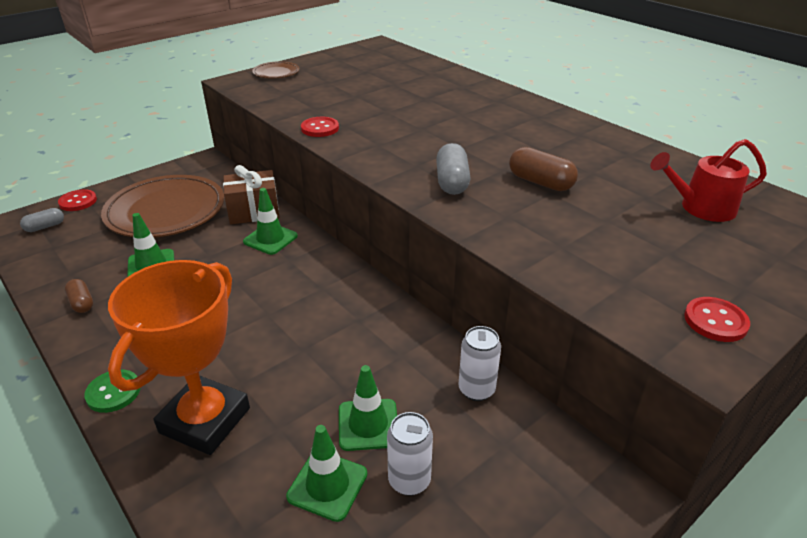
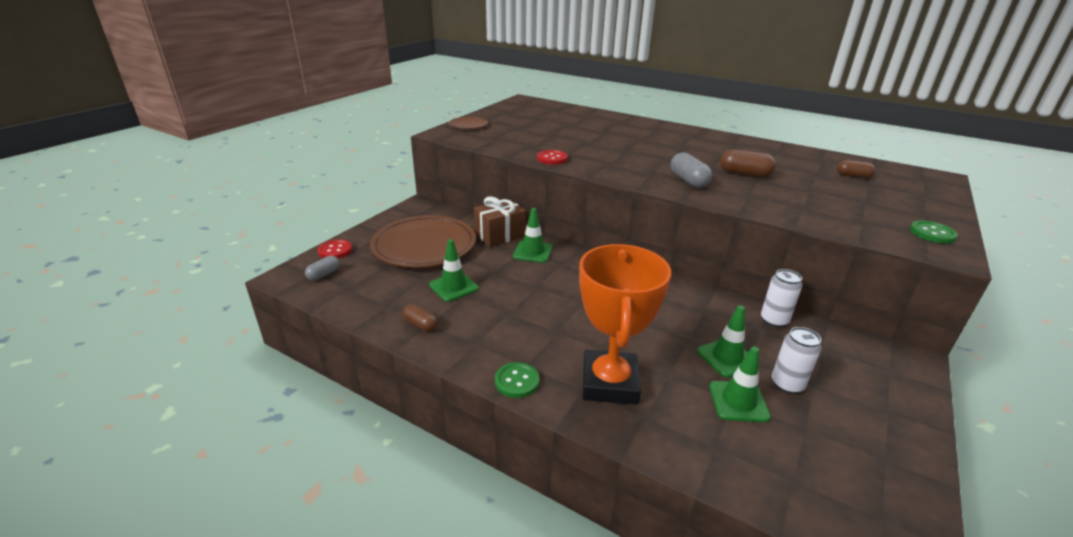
camera: 20 degrees left, 5 degrees down
red watering can [650,139,767,222] -> brown capsule [837,160,875,178]
red button [684,297,750,342] -> green button [910,220,958,244]

